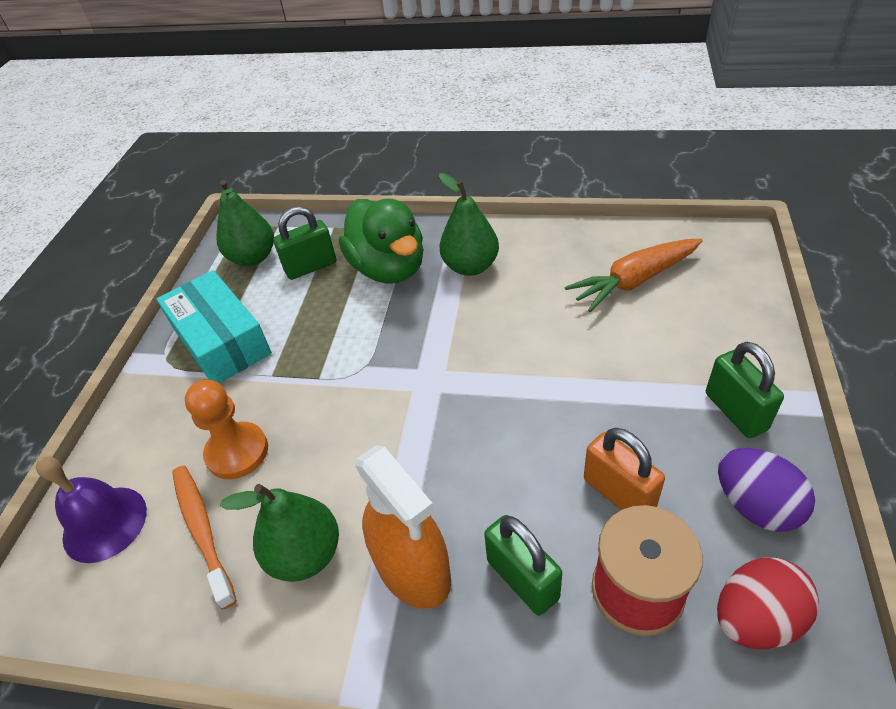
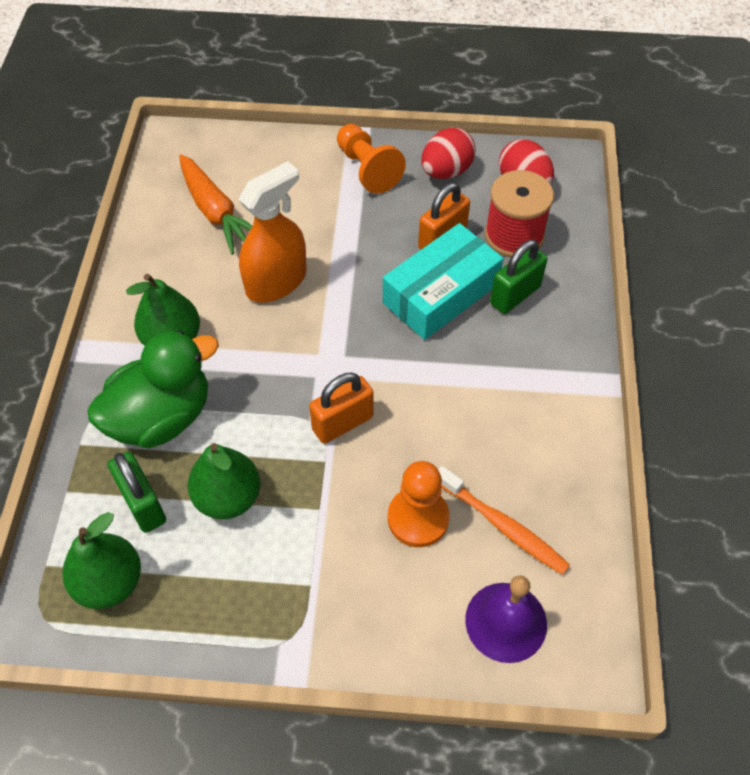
camera: 100 degrees left, 10 degrees up
turquoise box [157,270,272,383] -> turquoise box moved to [383,223,503,340]
orange toothbrush [172,465,237,610] -> orange toothbrush turned 105 degrees counterclockwise [438,466,570,575]
green pear [220,484,339,582] -> green pear moved to [188,443,260,519]
orange spray bottle [355,445,451,609] -> orange spray bottle moved to [238,161,307,303]
green padlock [706,342,784,438] -> orange pawn [337,124,406,194]
purple egg [718,448,815,532] -> red egg [421,128,476,179]
none -> orange padlock [309,373,374,444]

